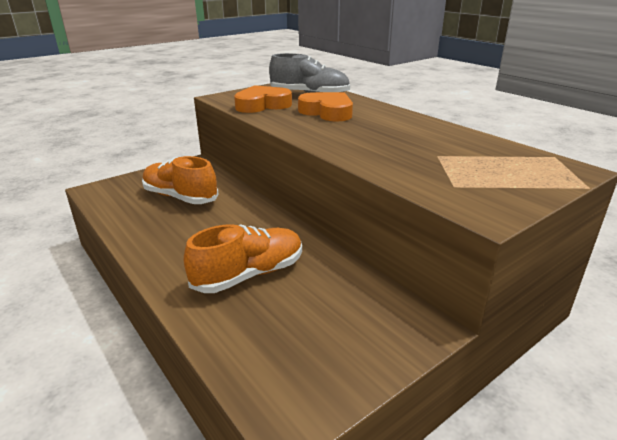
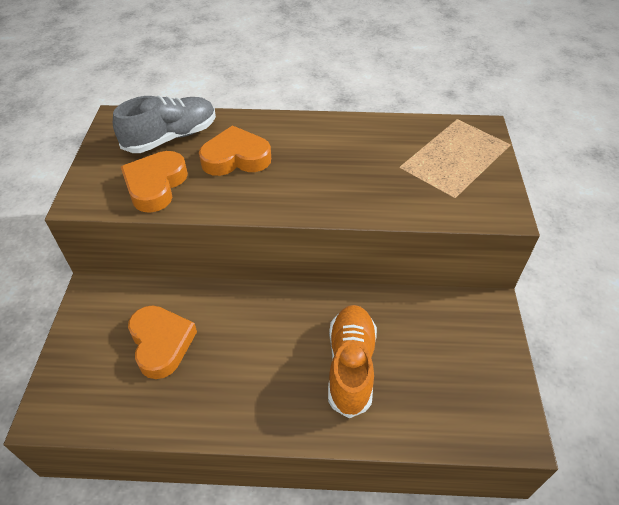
camera: 50 degrees left, 20 degrees up
orange shoe [142,156,219,204] -> orange heart [128,305,197,379]

